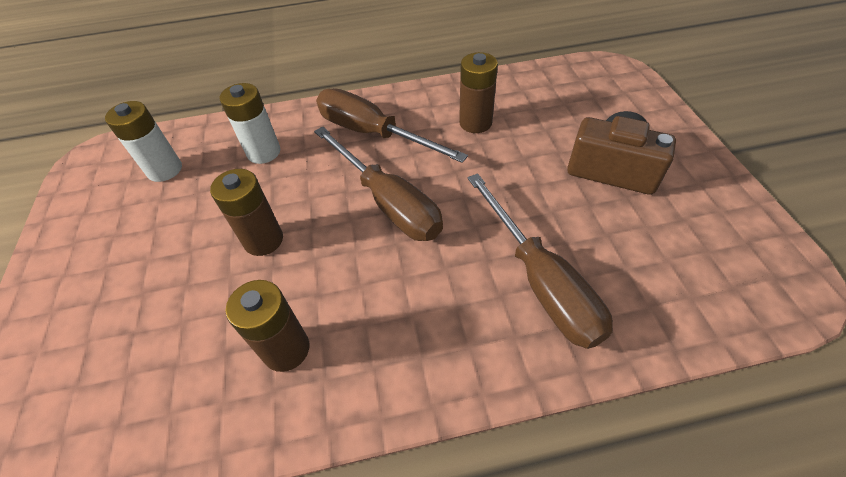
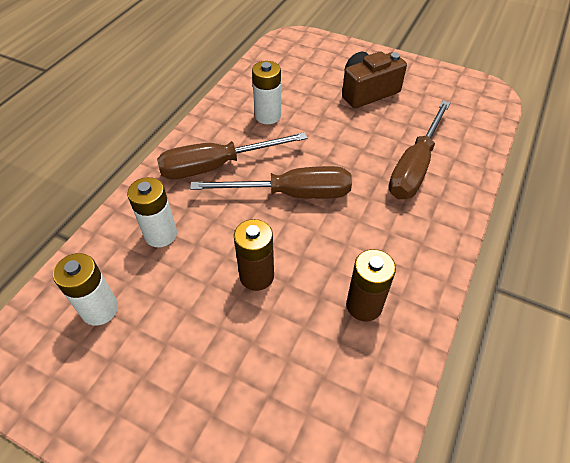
camera: 55 degrees left, 0 degrees up
brown battery [459,52,498,133] -> white battery [252,61,281,124]
brown screwdriver [468,173,613,349] -> brown screwdriver turned 105 degrees clockwise [388,101,450,199]

